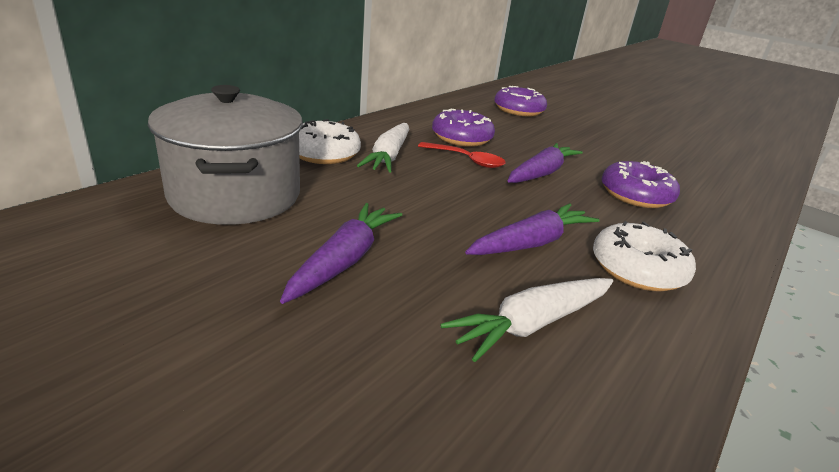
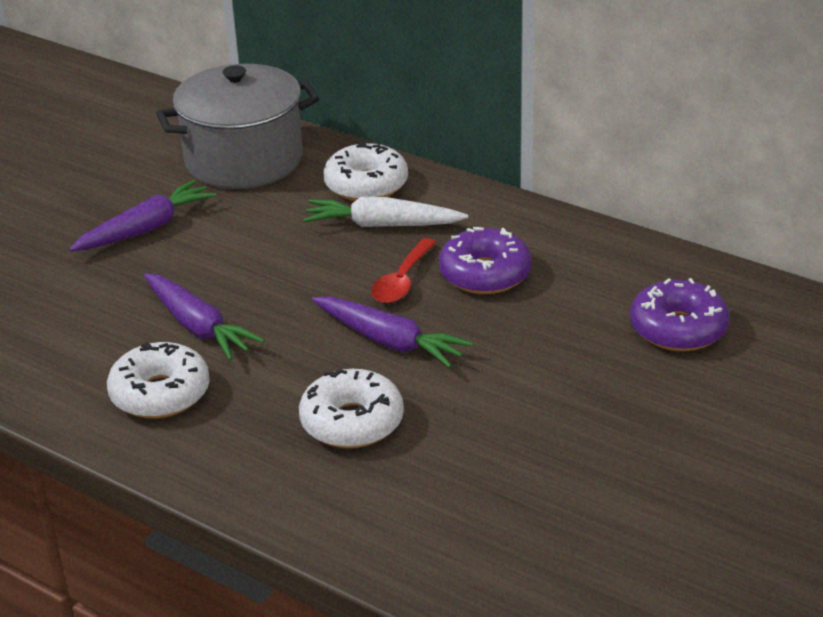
camera: 90 degrees right, 5 degrees up
purple carrot [280,203,402,304] -> purple carrot turned 60 degrees counterclockwise [69,180,216,252]
white carrot [440,278,613,362] -> none
purple donut [601,161,680,208] -> white donut [299,369,404,448]

